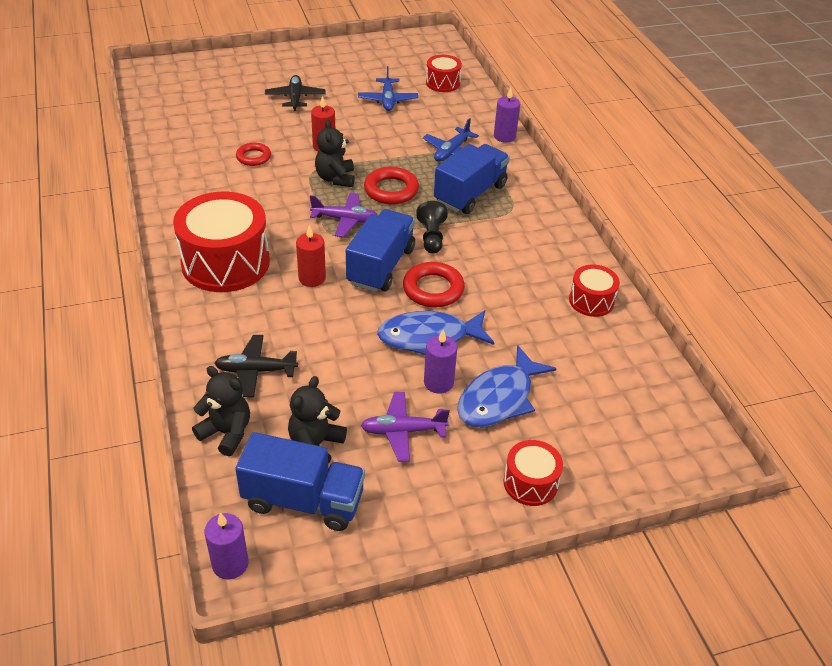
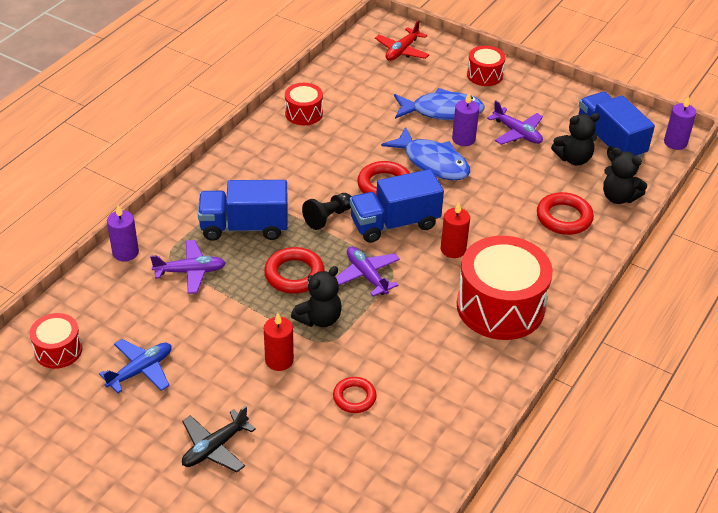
camera: 130 degrees left, 0 degrees up
black teddy bear [192,366,250,456] -> black teddy bear turned 45 degrees counterclockwise [603,147,647,204]
black plane [214,335,298,397] -> red ring [537,192,594,235]
blue plane [423,118,479,162] -> purple plane [150,240,225,294]
none -> red plane [375,20,430,61]

